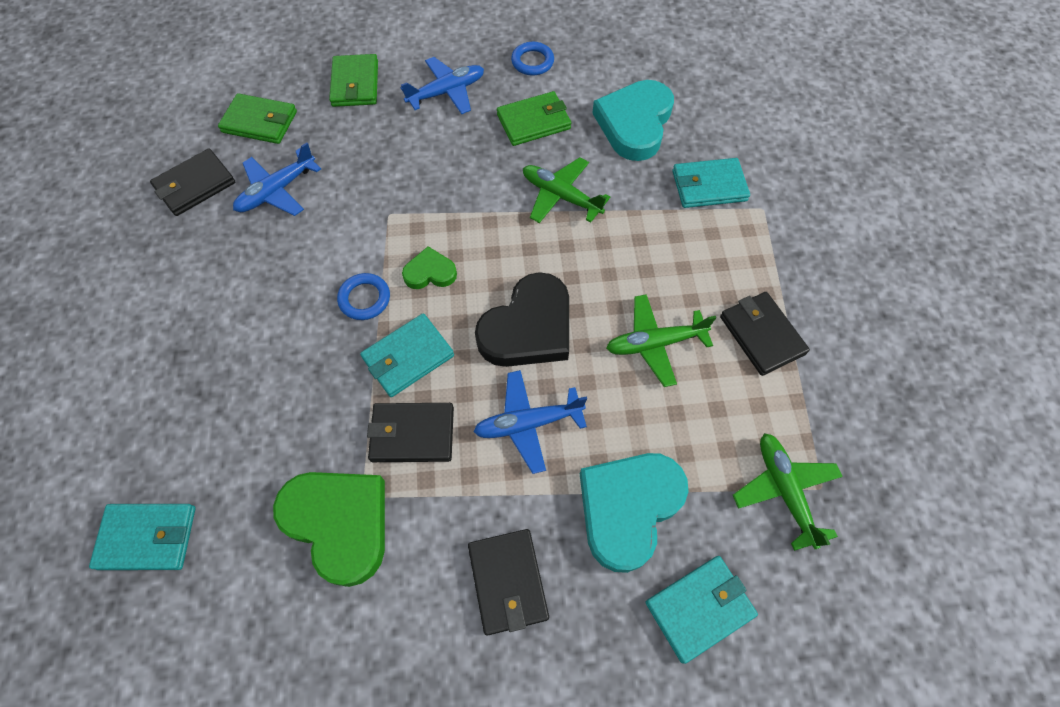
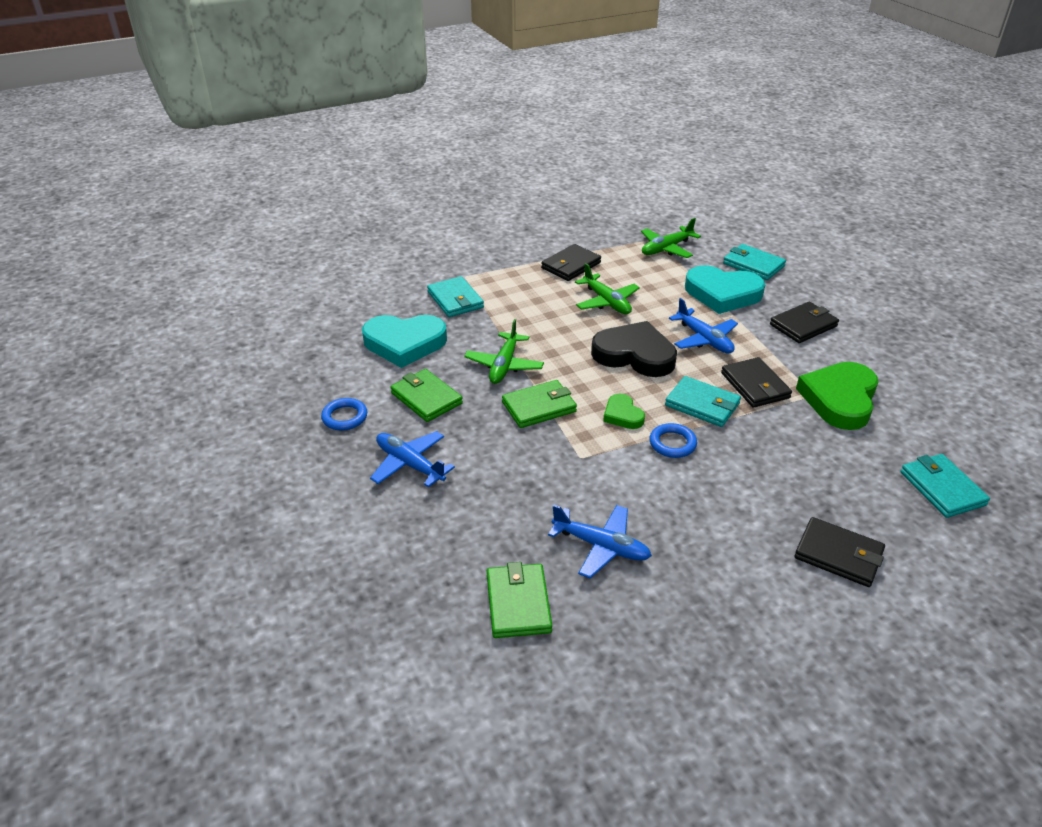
camera: 110 degrees left, 25 degrees down
black wallet [150,148,235,216] -> black wallet moved to [795,517,885,587]
green wallet [329,54,378,107] -> green wallet moved to [502,380,577,428]

